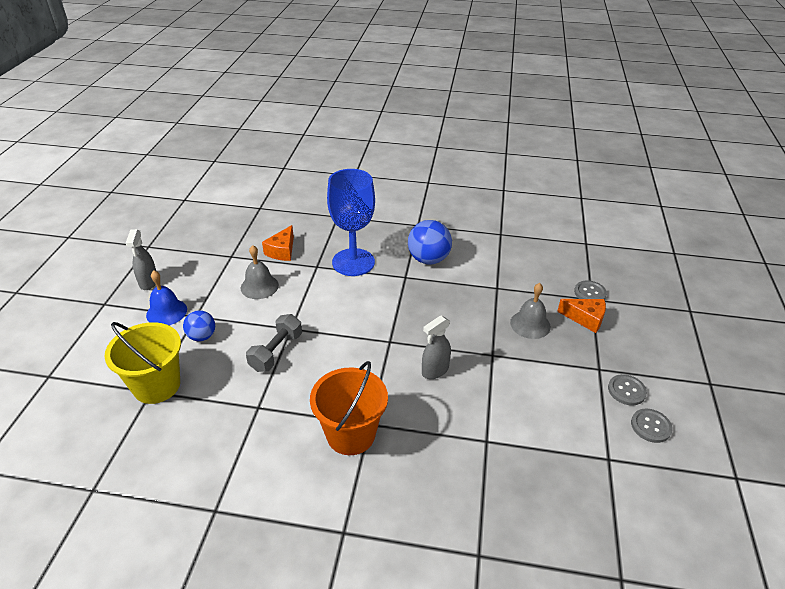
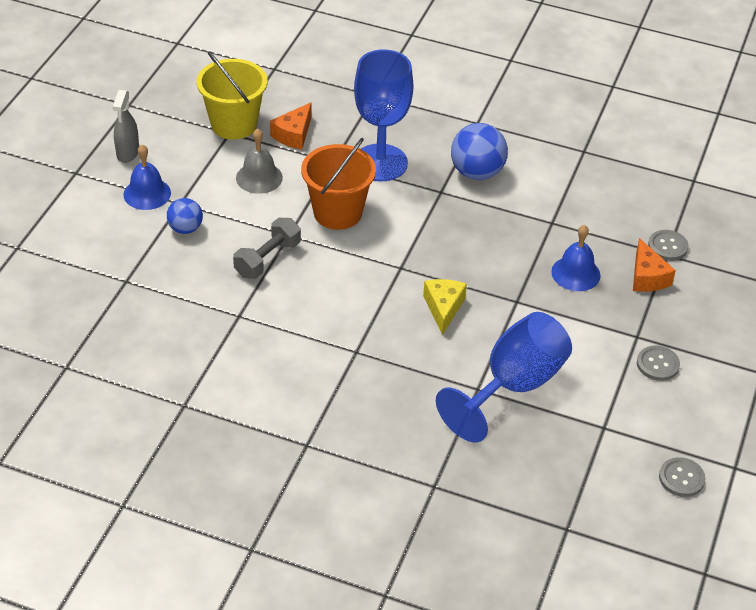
camera: 10 degrees right, 5 degrees up
yellow bucket [105,322,181,404] -> yellow bucket moved to [196,51,267,140]
orange bucket [310,361,388,455] -> orange bucket moved to [301,138,376,230]
grey spray bottle [422,316,451,379] -> yellow cheese [423,279,467,335]
grey bell [510,283,551,339] -> blue bell [551,225,601,291]
orange cheese [557,299,606,333] -> orange cheese turned 45 degrees clockwise [633,238,676,292]
grey button [631,408,673,443] -> grey button moved to [659,457,705,497]
none -> blue goblet [436,312,572,443]

